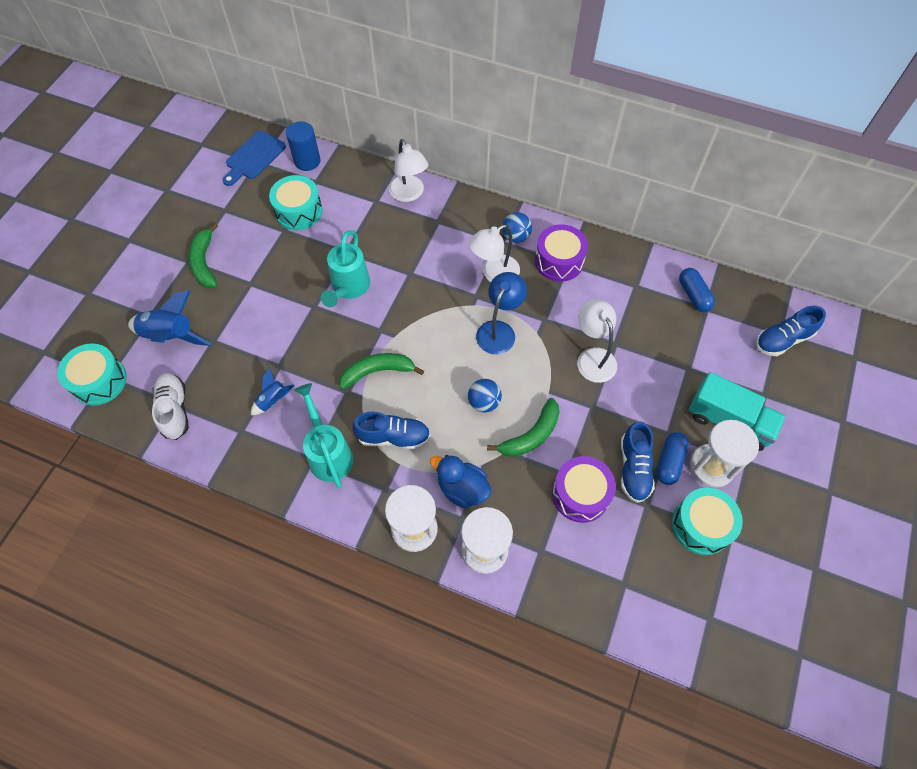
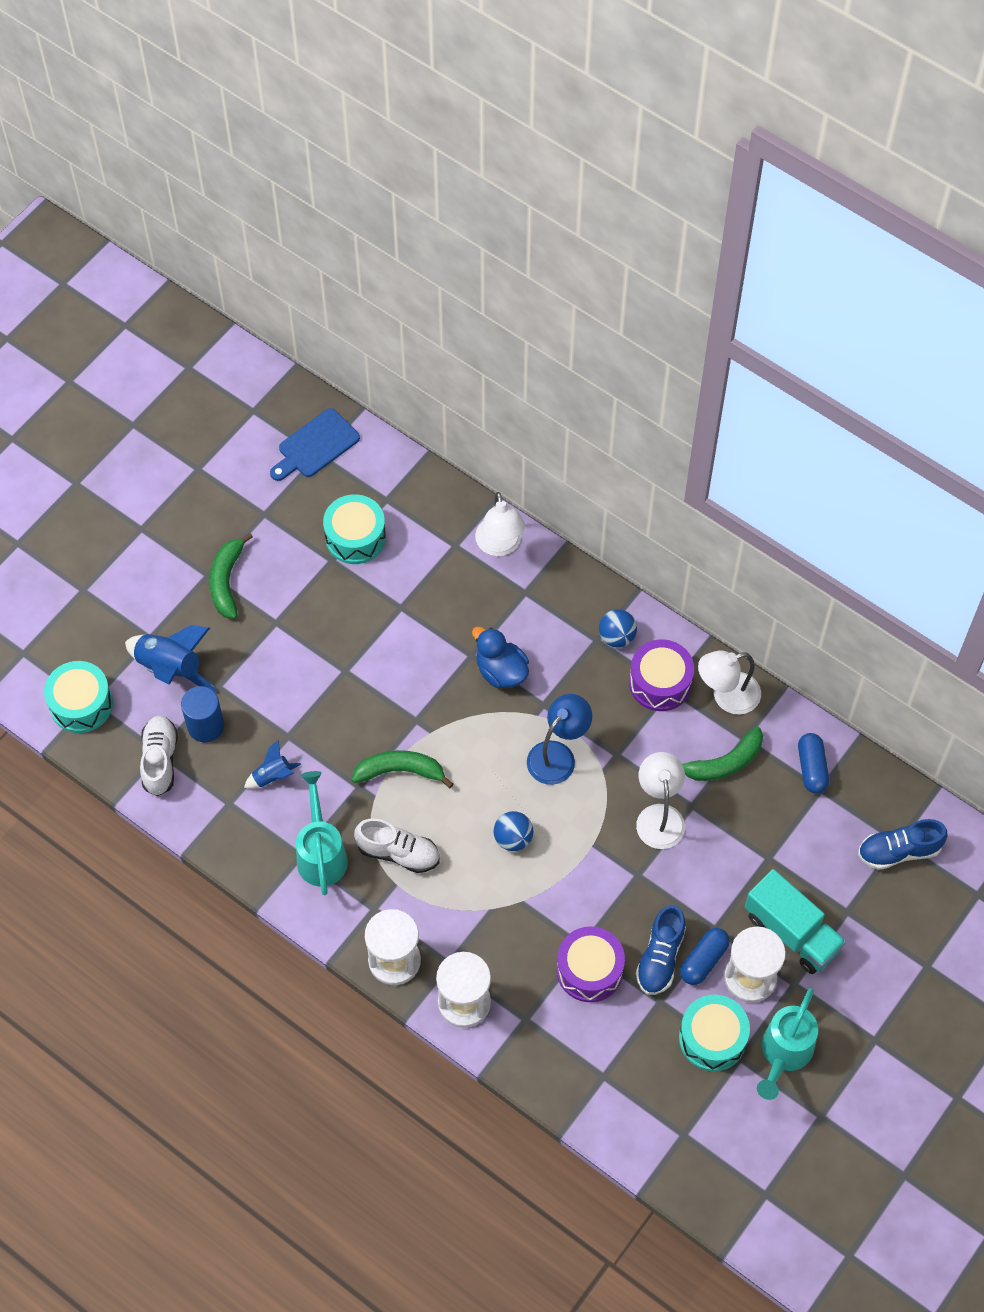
camera: 15 degrees right, 0 degrees up
blue cylinder [286,121,321,171] -> blue cylinder moved to [181,686,224,742]
turquoise watering can [321,230,370,307] -> turquoise watering can moved to [757,988,818,1100]
blue shoe [352,412,430,450] -> white shoe [354,819,440,873]
blue duck [430,455,492,508] -> blue duck moved to [472,627,529,688]
white lamp [469,224,520,282] -> white lamp moved to [698,650,761,714]
green banana [487,398,560,457] -> green banana moved to [682,726,763,781]

